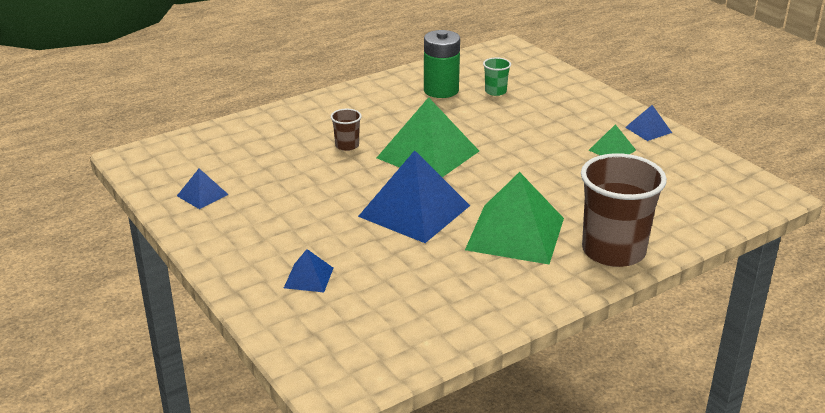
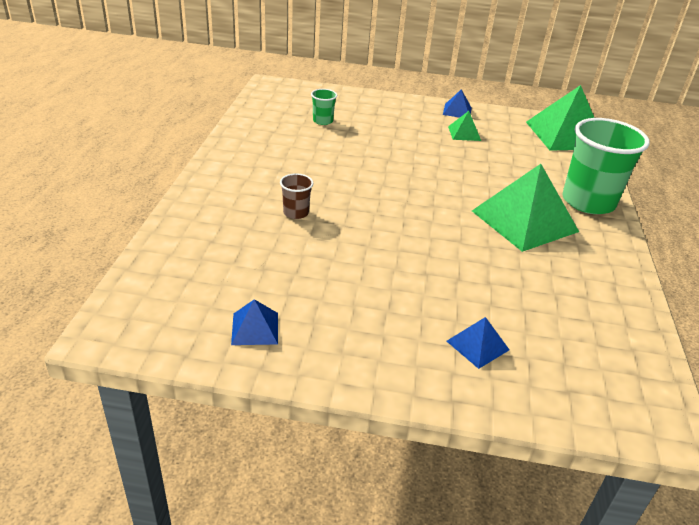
camera: 50 degrees left, 5 degrees up
blue pyramid [358,150,470,243] -> none
green pyramid [377,97,479,177] -> green pyramid moved to [526,85,594,151]
green battery [424,30,460,98] -> none
brown cup [581,153,667,267] -> green cup [562,118,650,214]

